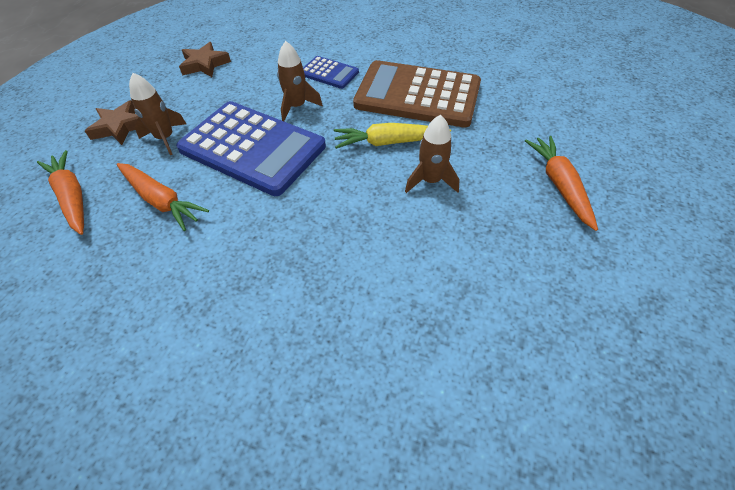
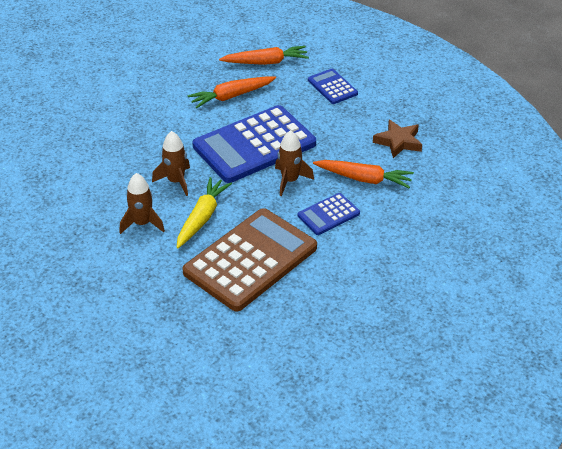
camera: 115 degrees right, 10 degrees down
brown star [85,100,139,145] -> blue calculator [308,69,358,104]
brown rocket [129,73,186,155] -> brown rocket moved to [152,131,190,196]
orange carrot [525,136,598,231] -> orange carrot moved to [313,160,414,188]

